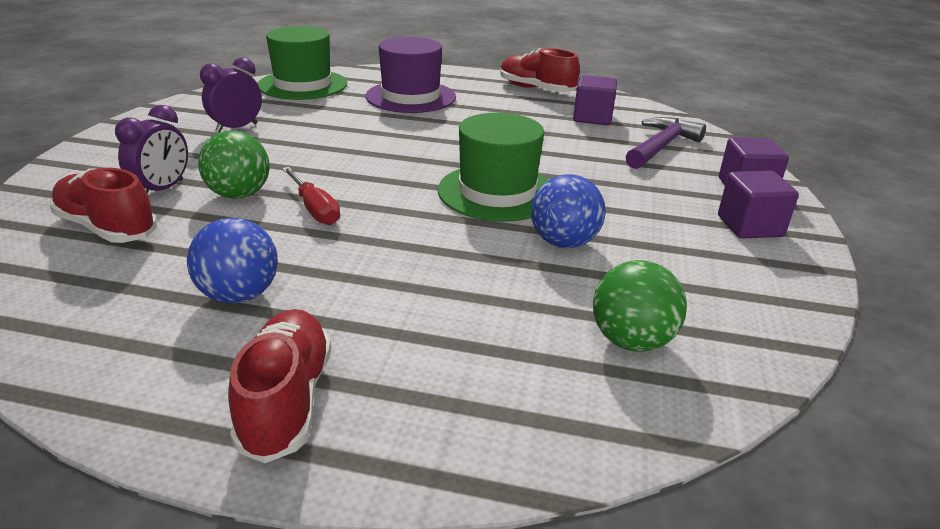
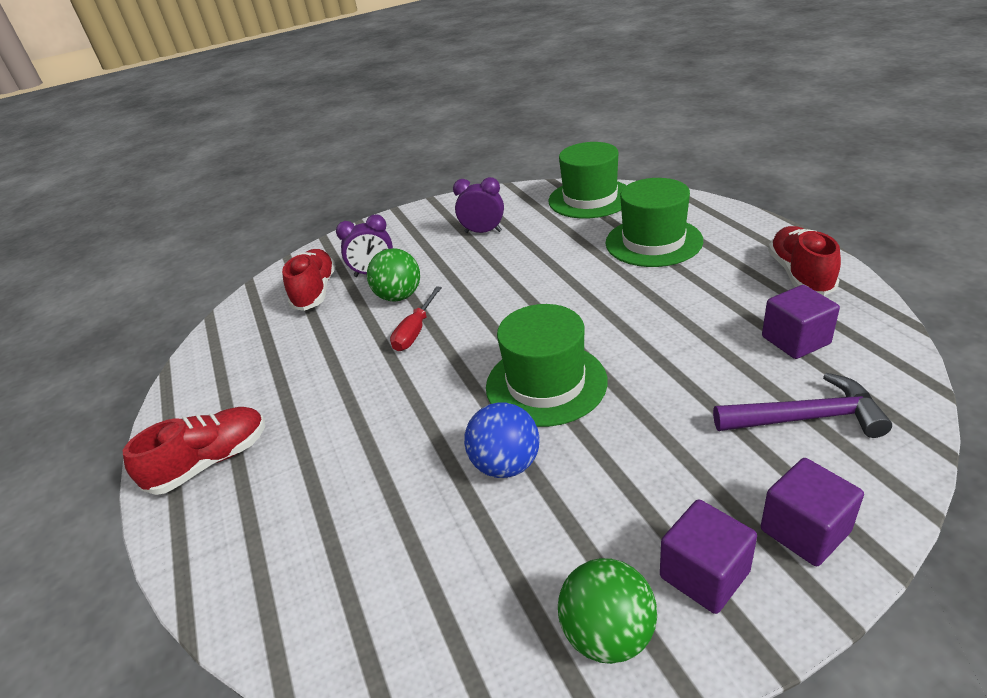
camera: 60 degrees right, 5 degrees up
blue ball [187,218,278,304] -> none
purple hat [366,37,456,113] -> green hat [605,178,703,267]
green ball [593,260,687,352] -> green ball moved to [558,558,657,664]

